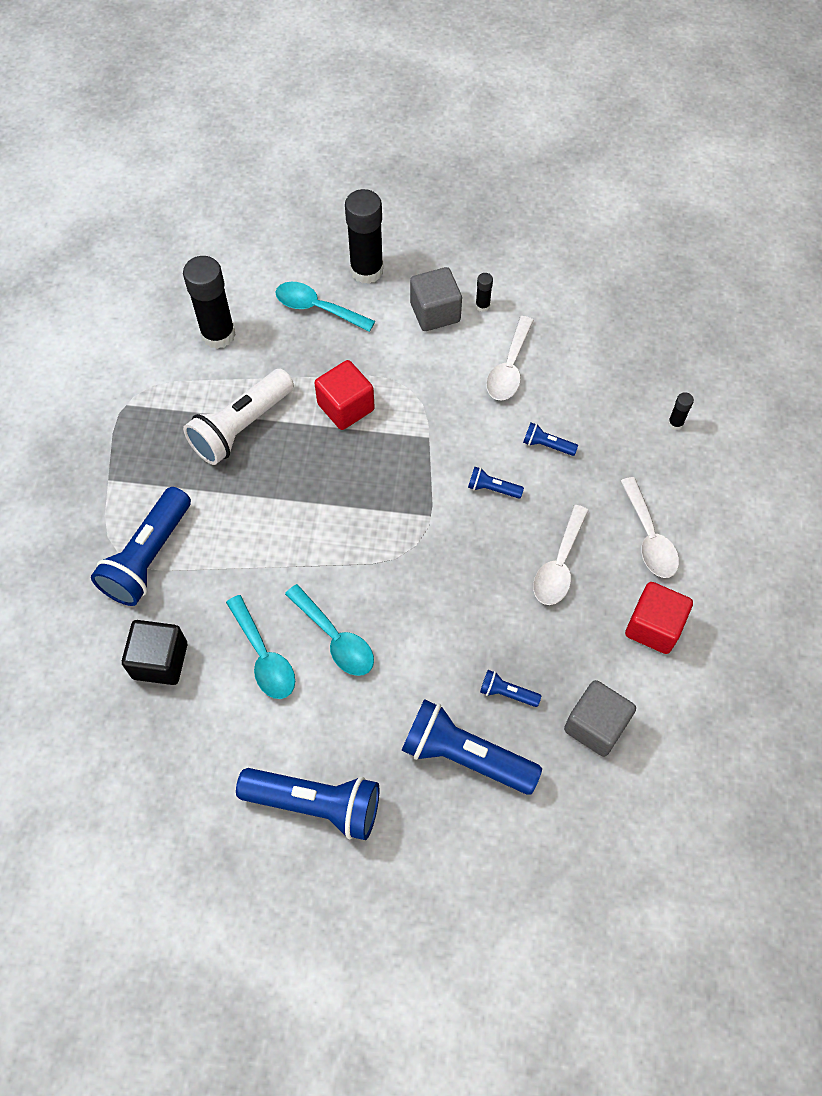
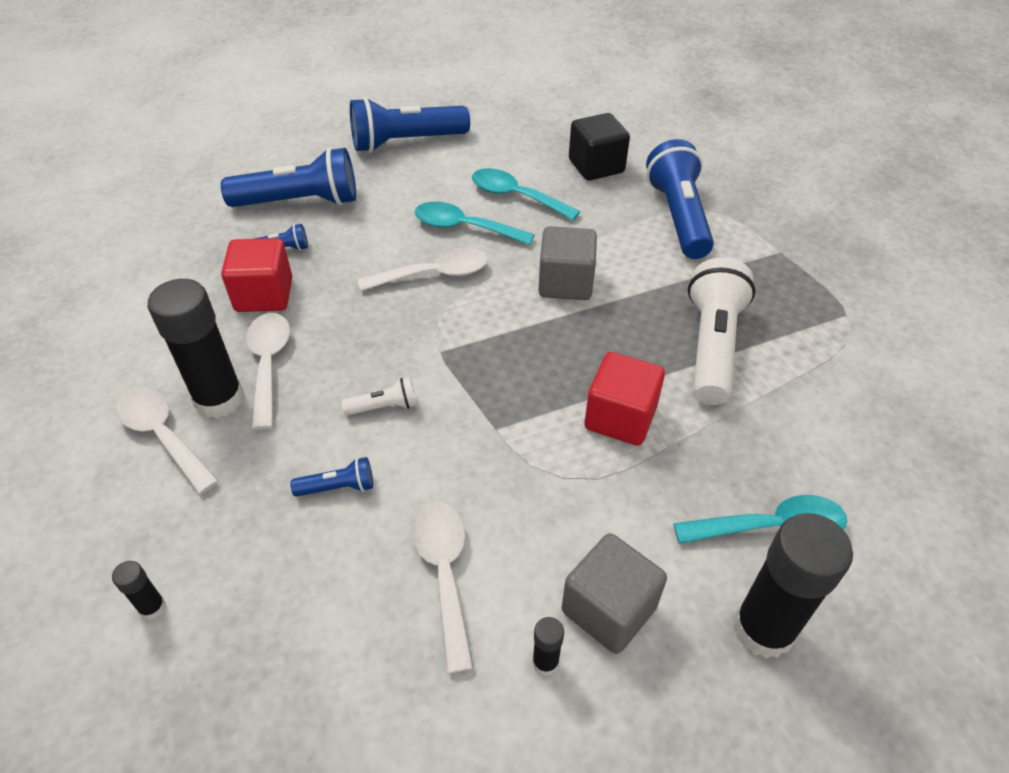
camera: 150 degrees right, 15 degrees down
black glue stick [183,256,236,349] -> black glue stick moved to [148,279,244,418]
blue flashlight [468,467,524,499] -> white flashlight [341,377,417,416]
grey cube [564,680,636,757] -> grey cube moved to [538,226,597,300]
red cube [625,582,693,654] -> red cube moved to [221,238,292,312]
none -> white spoon [358,248,488,291]

